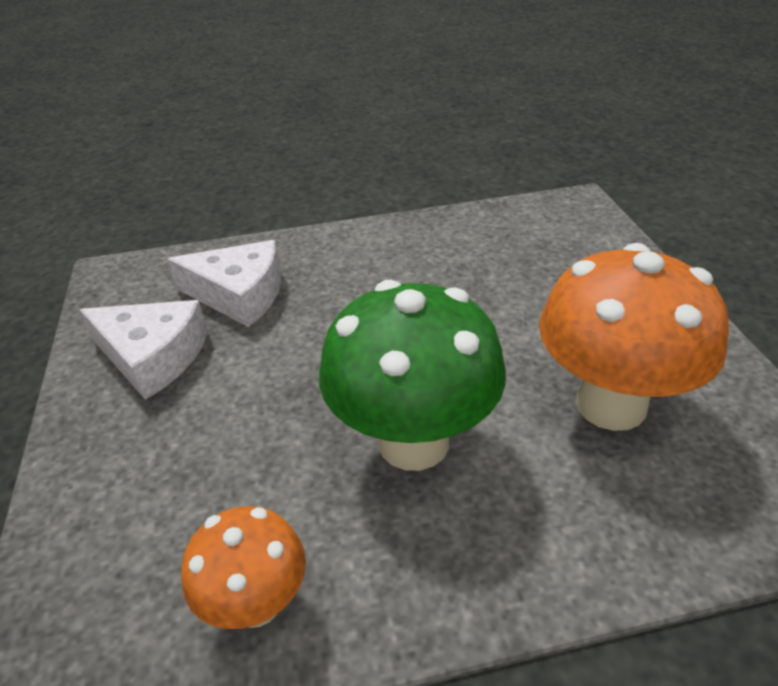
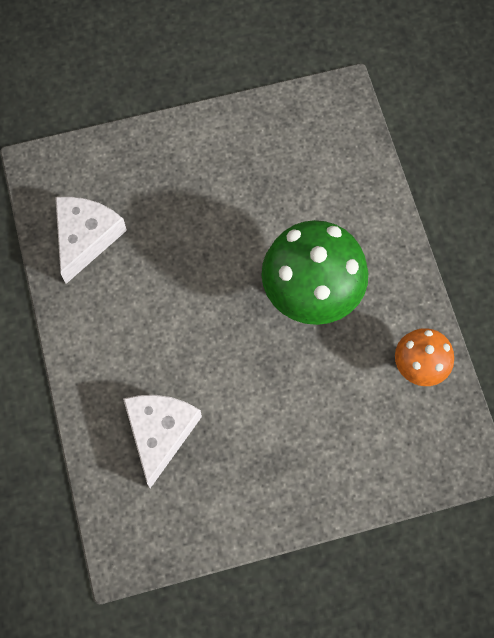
camera: 95 degrees left, 30 degrees up
white cheese [79,300,208,400] -> white cheese moved to [55,196,127,284]
orange mushroom [539,243,729,431] -> none

